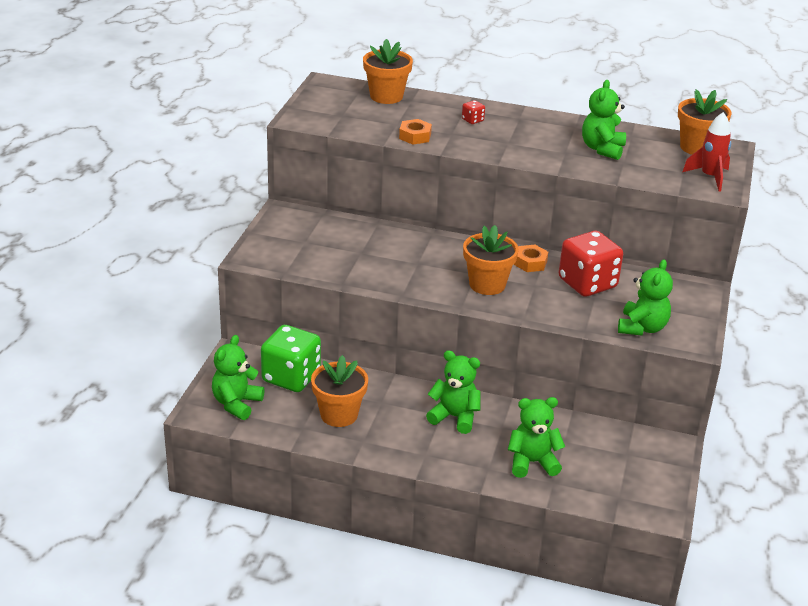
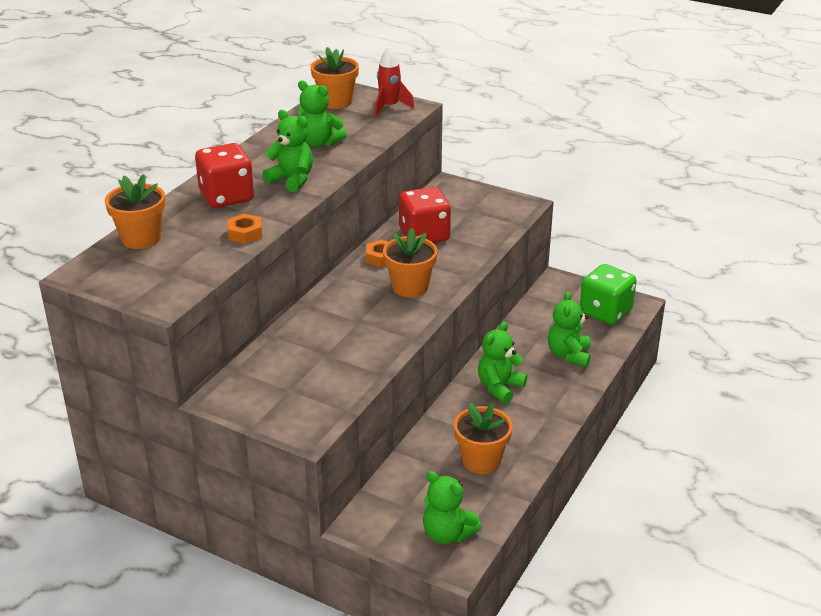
camera: 75 degrees left, 0 degrees up
green dice [261,325,321,392] -> green dice moved to [580,264,637,325]
red dice [462,100,485,124] -> red dice [195,143,254,208], size x2.49
green teddy bear [618,259,673,336] -> green teddy bear moved to [263,110,313,192]

